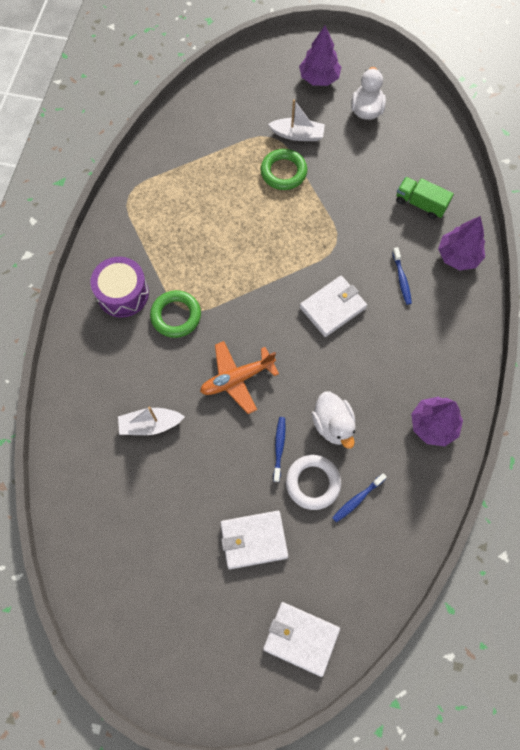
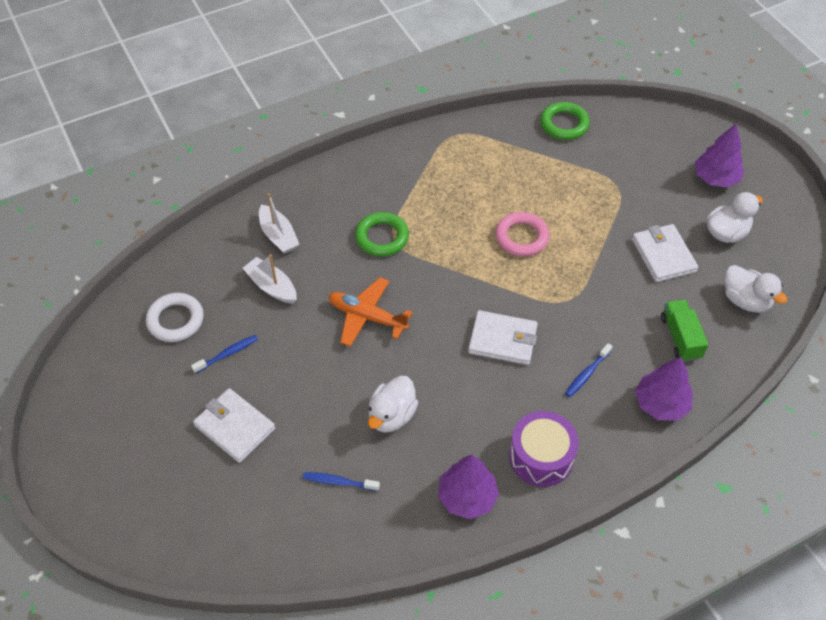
camera: 50 degrees right, 15 degrees down
purple drum [90,257,149,318] -> purple drum moved to [509,411,579,487]
green ring [261,149,307,190] -> green ring moved to [540,102,590,140]
white wallet [263,602,340,677] -> white wallet moved to [632,224,698,282]
white boat [268,99,325,141] -> white boat moved to [259,193,299,254]
blue toothbrush [273,417,286,482] -> blue toothbrush moved to [191,335,258,374]
white ring [286,455,341,510] -> white ring moved to [146,293,204,342]
none -> pink ring [495,212,550,256]
none -> white duck [725,265,788,313]

